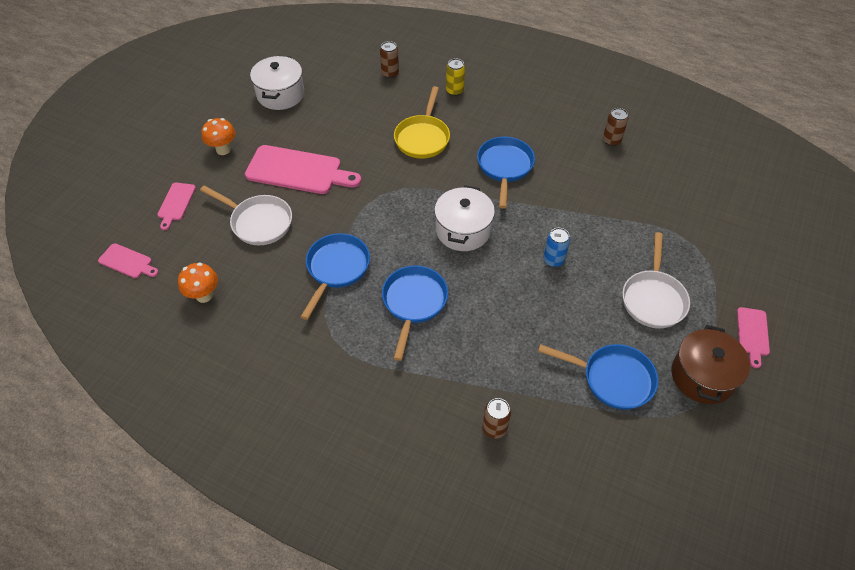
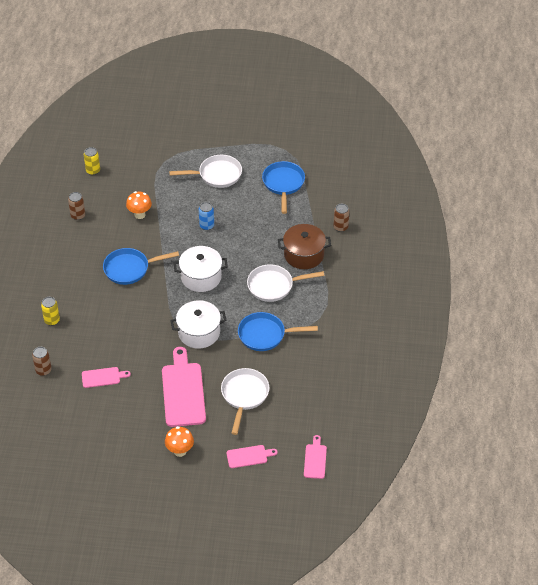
camera: 110 degrees left, 5 degrees down
orange mushroom [178,262,218,303] -> orange mushroom moved to [126,191,152,219]
white pot [250,56,304,110] -> white pot moved to [170,300,227,349]
blue pan [382,265,448,361] -> white pan [247,264,324,302]
yellow pan [394,86,450,159] -> none
brown pot [672,325,750,404] -> brown pot moved to [278,224,331,269]
pink cutting board [737,307,770,368] -> pink cutting board moved to [82,367,131,388]
none -> yellow can [84,147,100,175]

